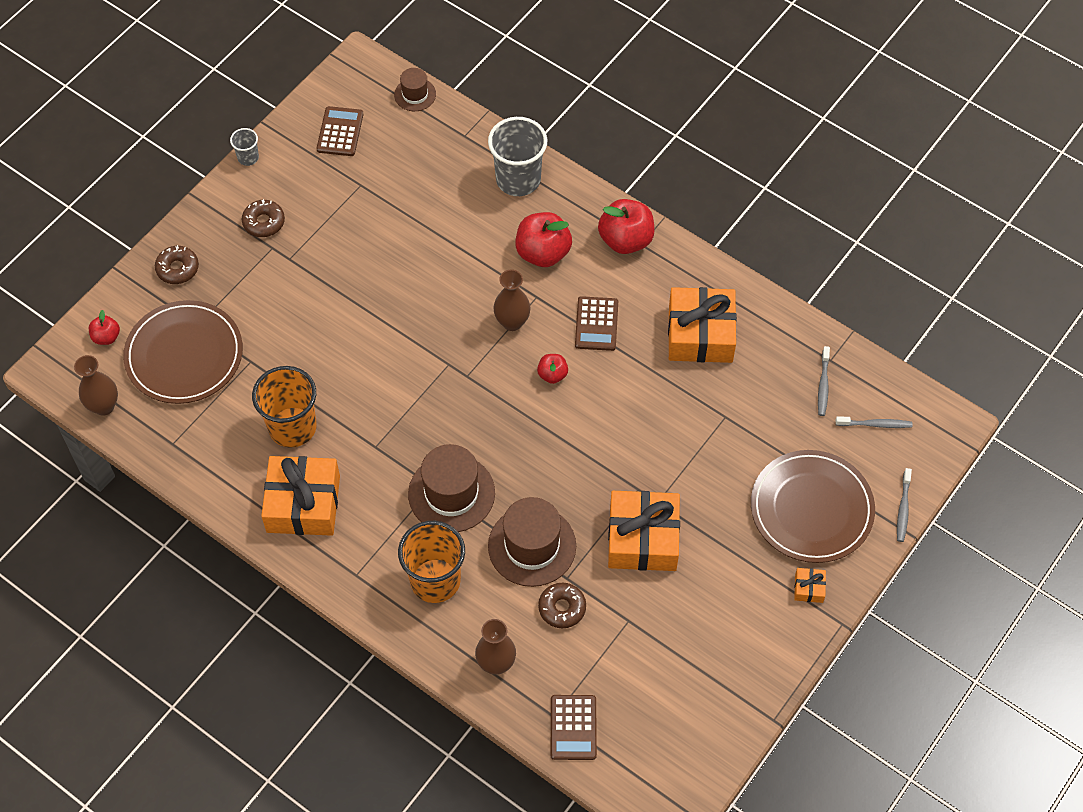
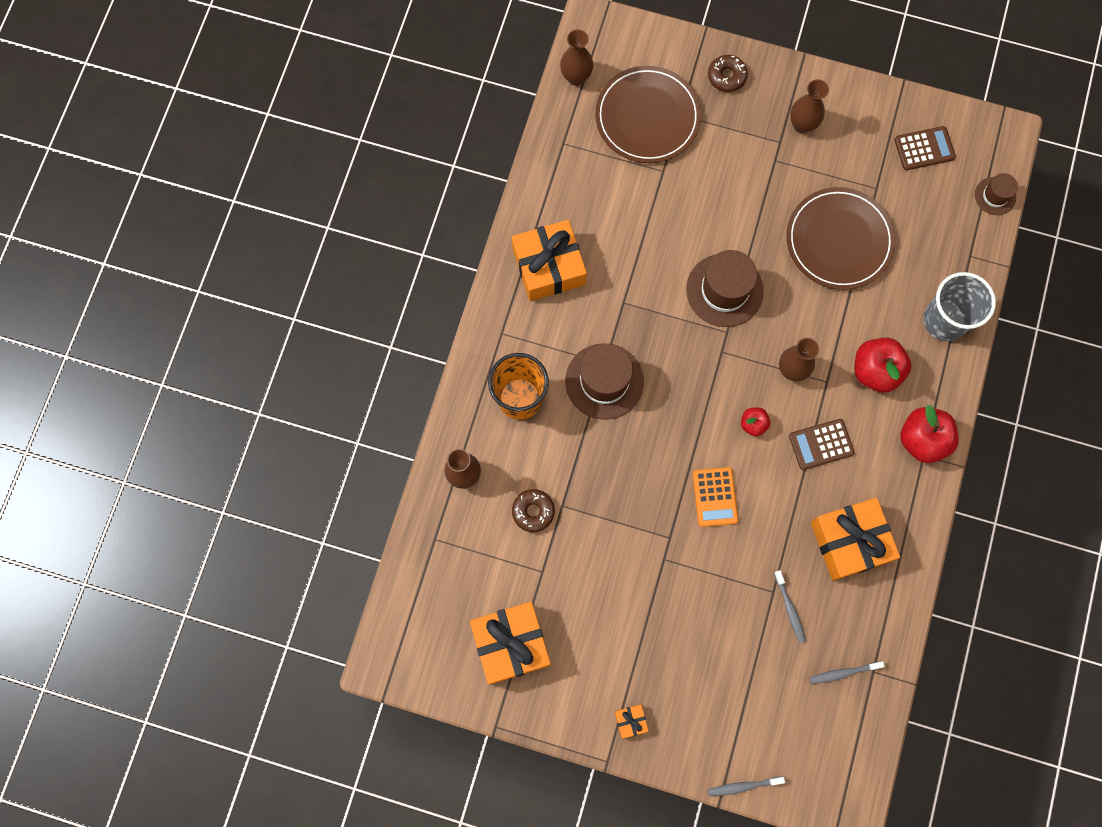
camera: 70 degrees right, 15 degrees up
red apple [89,310,120,345] -> none
grey cup [230,128,259,166] -> none
brown donut [242,199,285,237] -> brown vase [790,79,829,133]
orange cup [252,366,317,448] -> none
brown hat [488,497,576,587] -> brown hat moved to [686,250,764,327]
brown calculator [551,695,597,760] -> none
orange gift [608,491,680,571] -> orange gift moved to [470,602,551,685]
brown plate [751,450,875,563] -> brown plate moved to [786,187,896,290]
grey toothbrush [836,416,912,428] -> grey toothbrush moved to [774,570,806,643]
none -> orange calculator [693,467,738,527]

